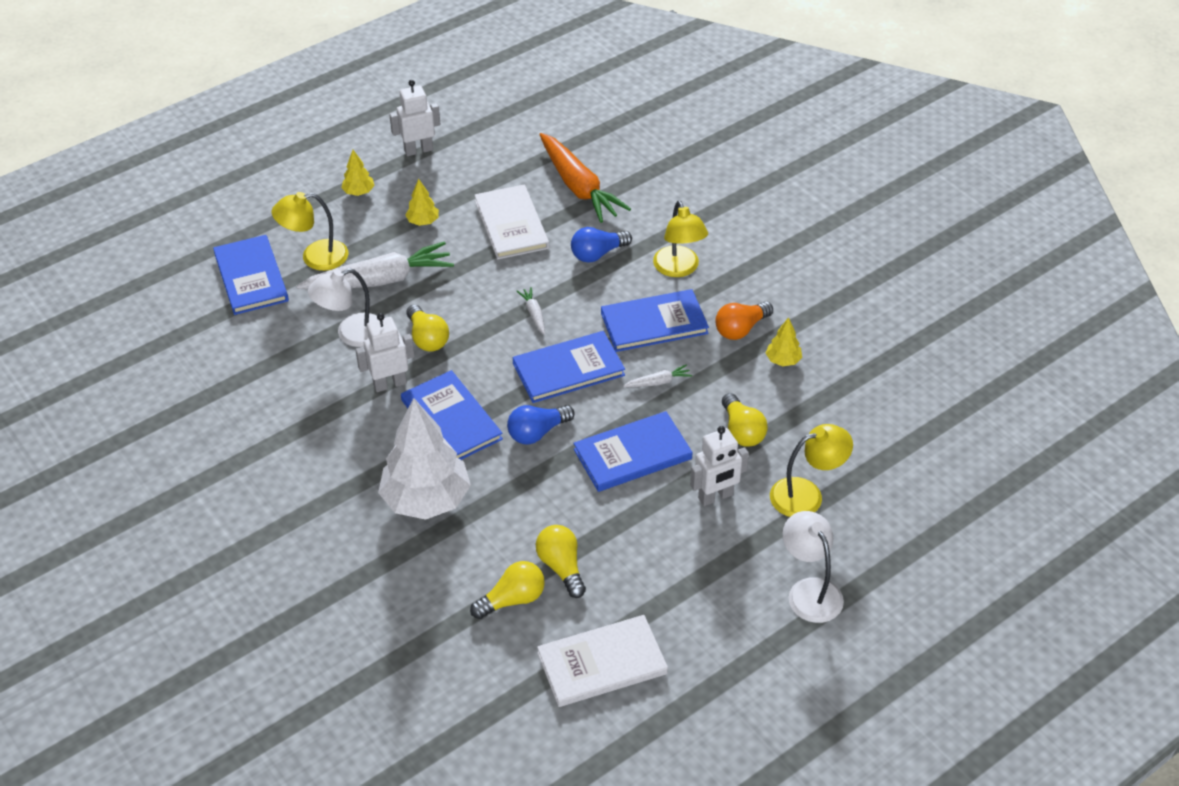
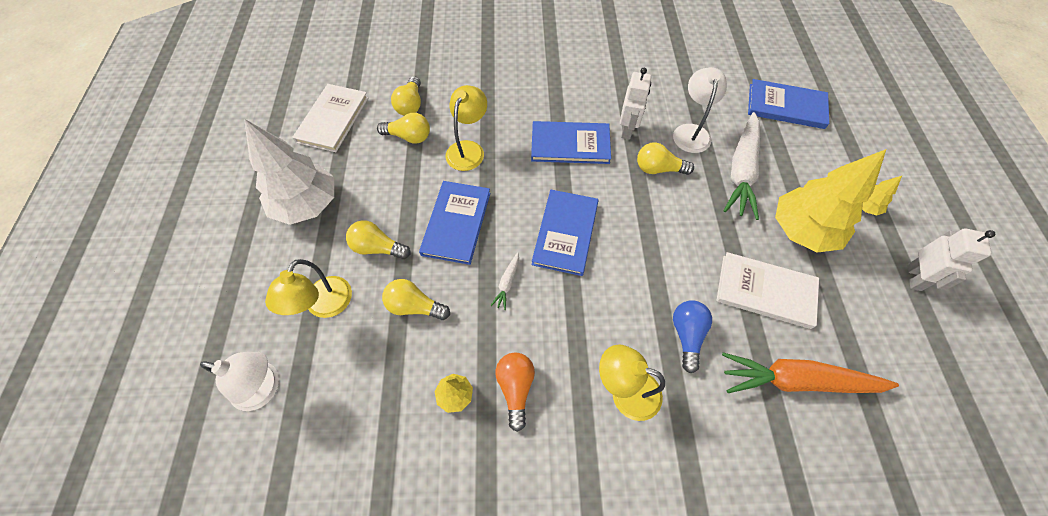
camera: 125 degrees right, 15 degrees up
yellow lamp [272,192,348,271] -> yellow lamp moved to [446,85,487,171]
white tree [378,398,471,520] -> white tree moved to [244,119,334,225]
yellow tree [405,179,439,226] -> yellow tree [775,149,886,253], size x2.31
blue light bulb [507,405,575,445] -> none
white carrot [517,287,545,335] -> none
blue book [601,289,709,352] -> none
white robot [690,426,749,506] -> yellow light bulb [346,220,410,259]
white lamp [782,511,844,623] -> white lamp moved to [200,352,279,411]

